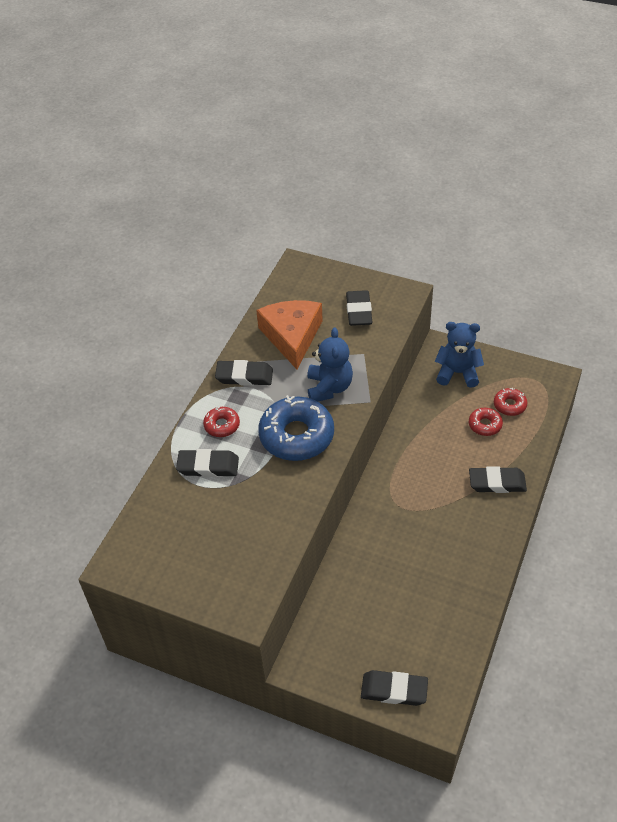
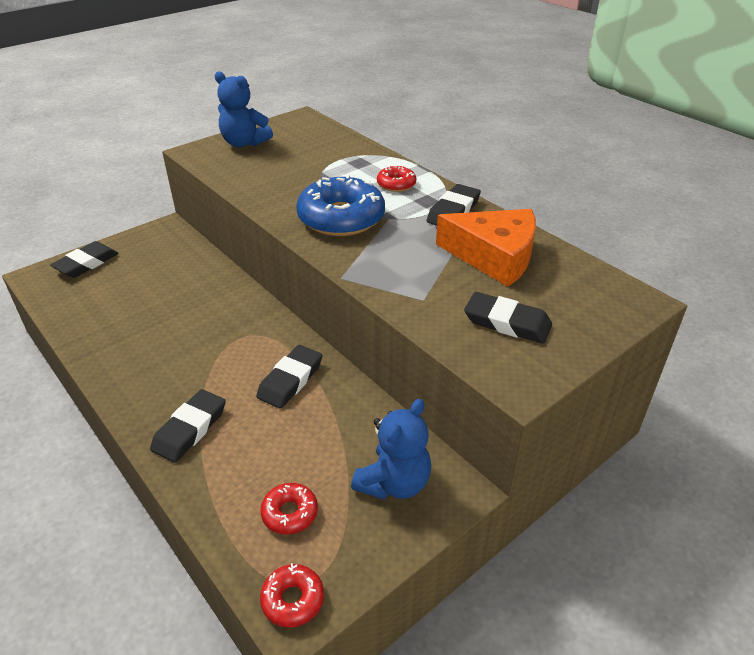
camera: 115 degrees right, 10 degrees down
black eraser [176,449,239,477] -> black eraser moved to [256,345,322,409]
blue teddy bear [307,328,353,402] -> blue teddy bear moved to [214,71,273,148]
red donut [469,408,503,436] -> red donut moved to [260,563,324,627]

